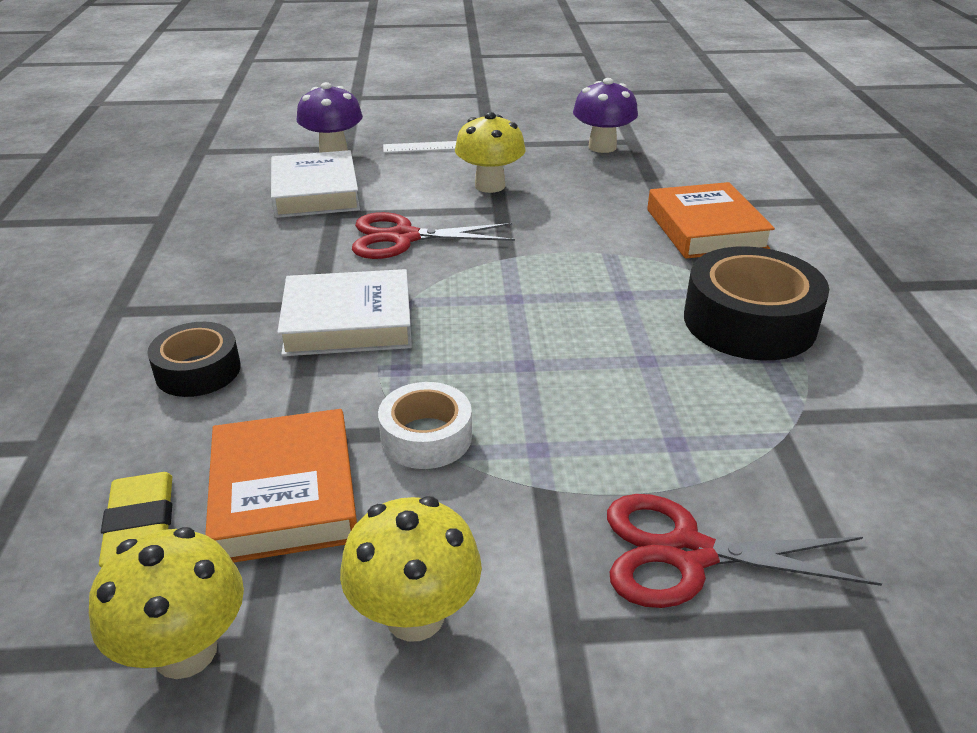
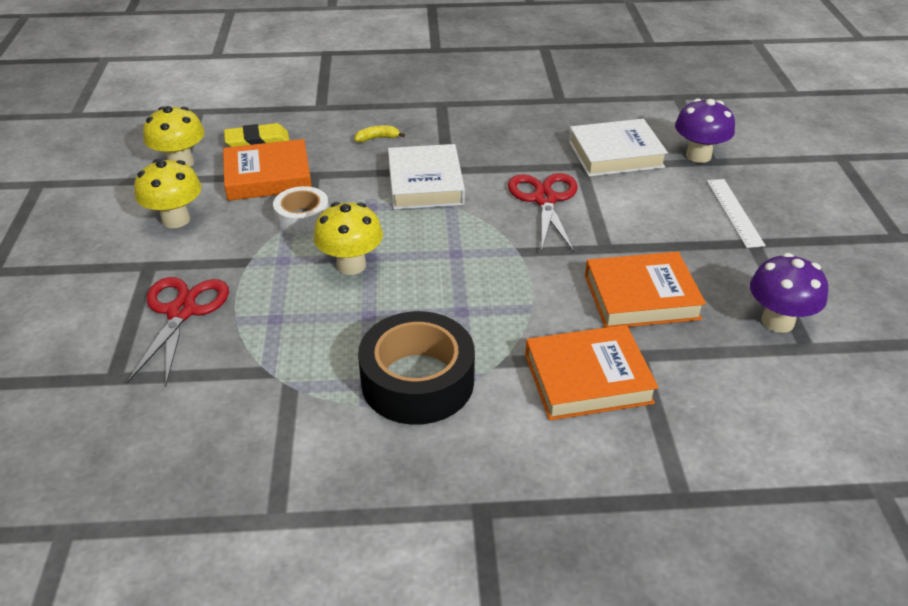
camera: 90 degrees right, 5 degrees up
black tape [147,322,241,397] -> yellow banana [355,125,405,142]
yellow mushroom [455,112,525,193] -> yellow mushroom moved to [314,202,383,275]
none -> orange book [585,252,706,328]

